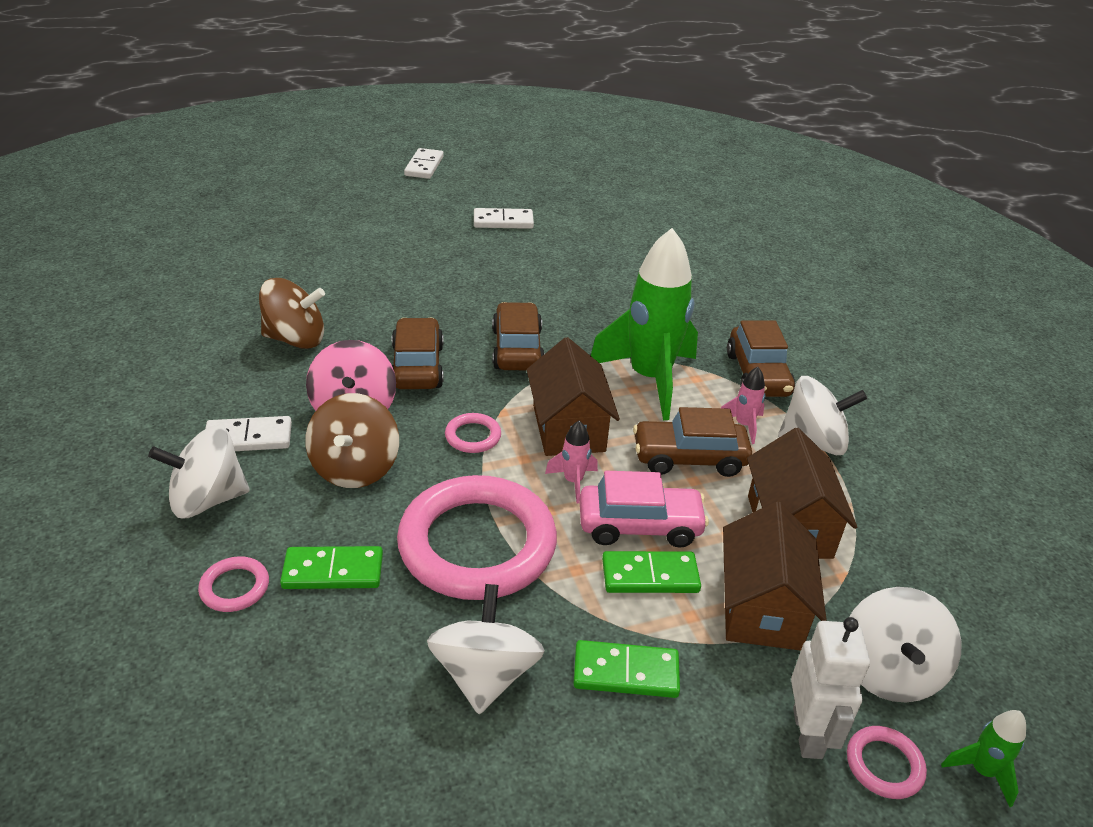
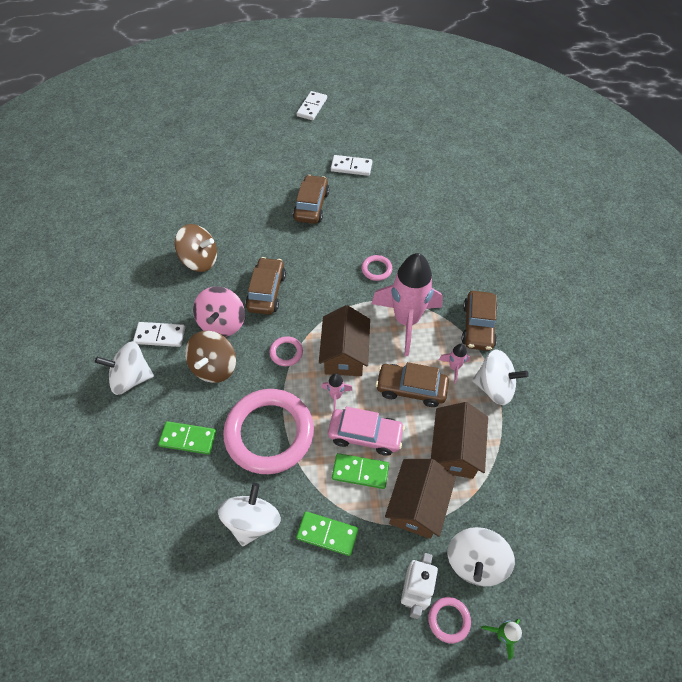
camera: 15 degrees right, 20 degrees up
pink ring [198,556,269,612] -> pink ring moved to [362,255,392,281]
brown car [492,302,545,370] -> brown car moved to [293,175,329,224]
green rocket [591,228,698,420] -> pink rocket [371,253,443,356]

